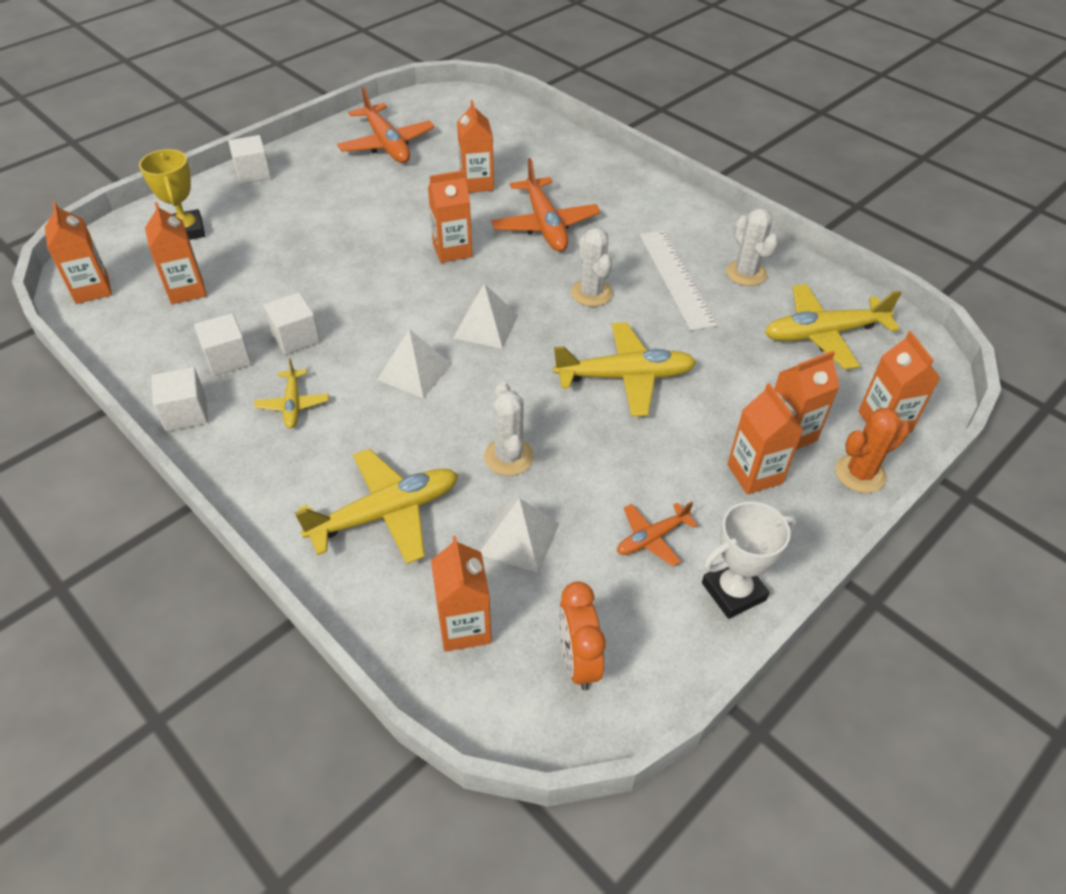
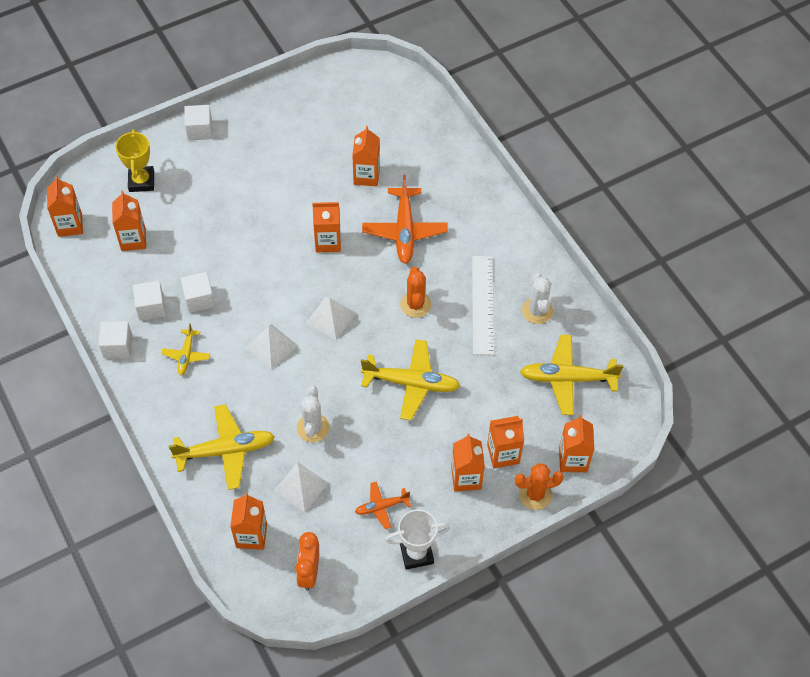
camera: 15 degrees right, 10 degrees up
orange plane [337,86,435,163] -> none
white cactus [571,228,613,307] -> orange cactus [400,266,431,318]

